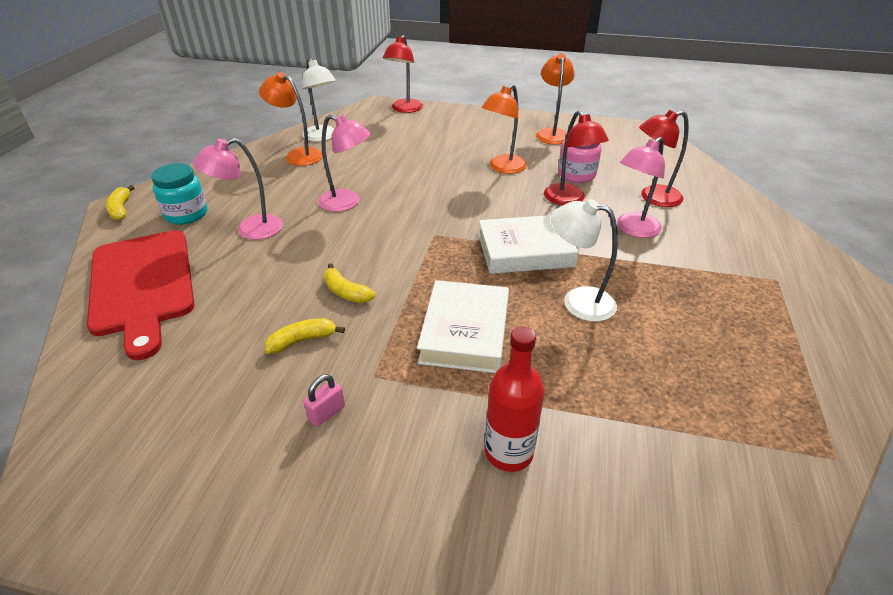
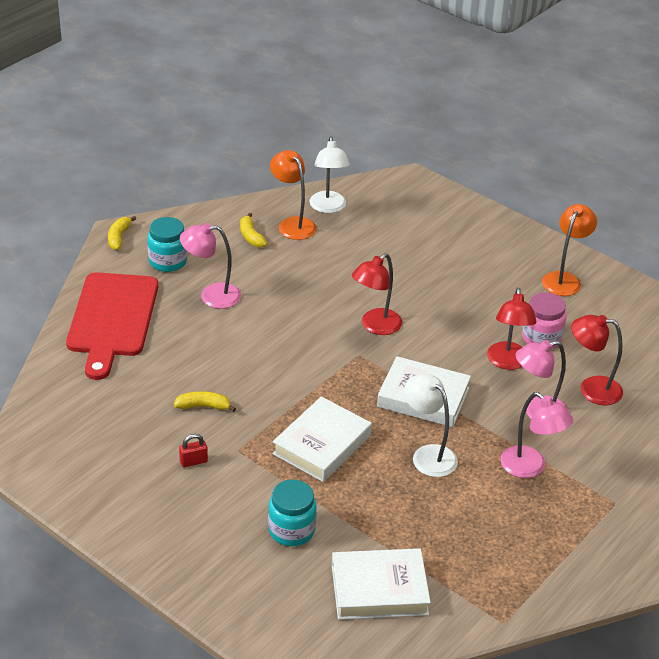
camera: 25 degrees right, 0 degrees up
pink padlock [303,374,345,426] -> red padlock [179,434,208,467]
pink lamp [318,114,371,212] -> pink lamp moved to [500,392,573,478]
yellow banana [324,263,375,303] -> yellow banana moved to [240,213,267,248]
red lamp [383,35,423,113] -> red lamp moved to [352,253,402,335]
orange lamp [481,84,527,174] -> none
red bottle [485,326,545,472] -> turquoise jar [268,479,317,546]
none -> white book [332,548,431,620]

